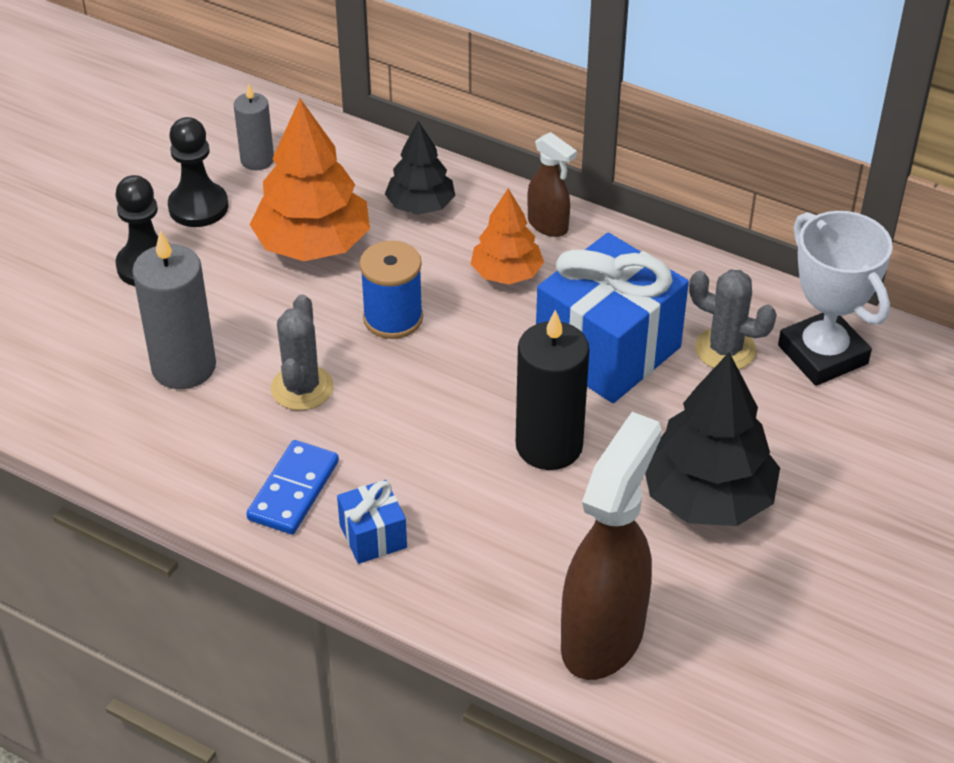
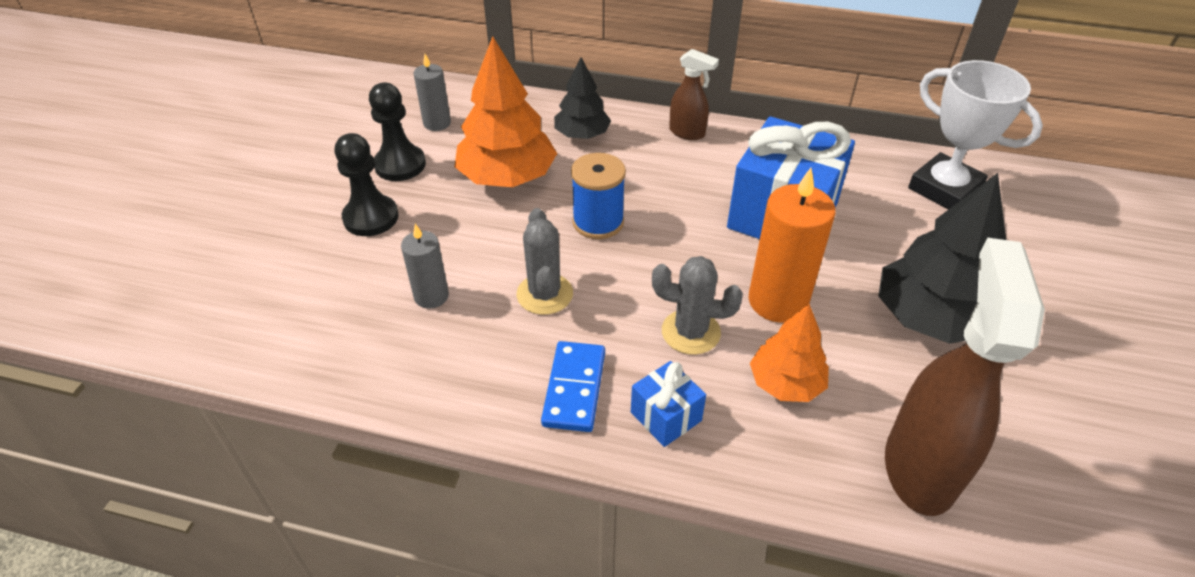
camera: 15 degrees left, 0 degrees up
grey candle [132,231,216,389] -> grey candle [401,224,449,309], size x0.59
orange tree [471,188,544,284] -> orange tree moved to [750,304,829,402]
black candle [516,310,589,470] -> orange candle [749,168,836,323]
grey cactus [689,270,777,370] -> grey cactus moved to [652,256,743,355]

